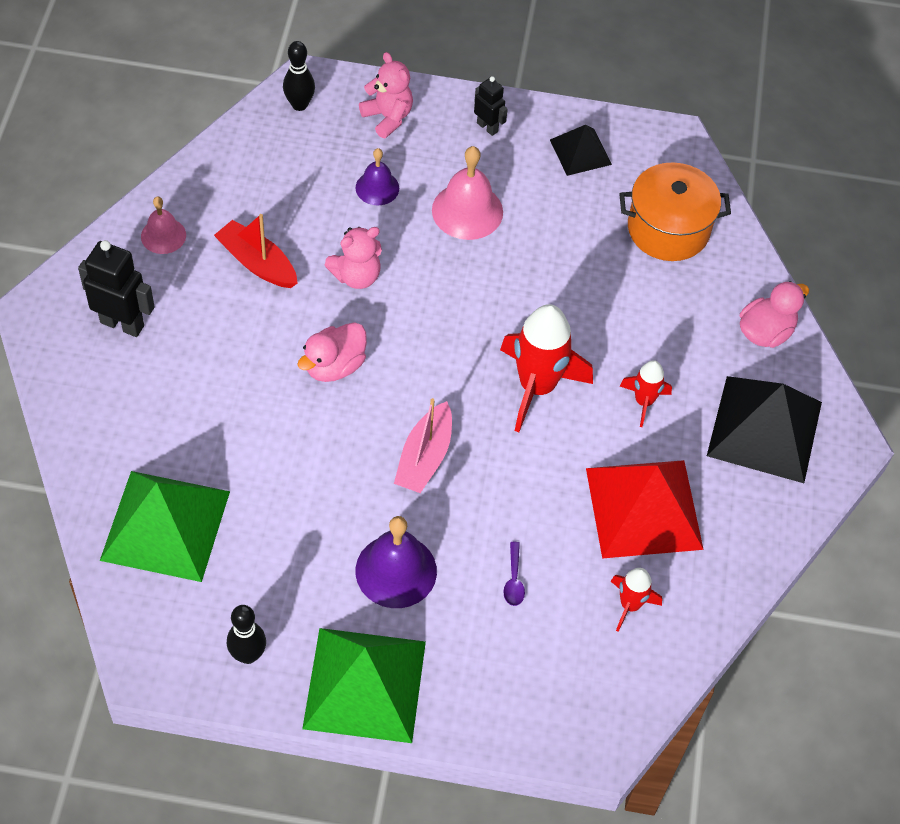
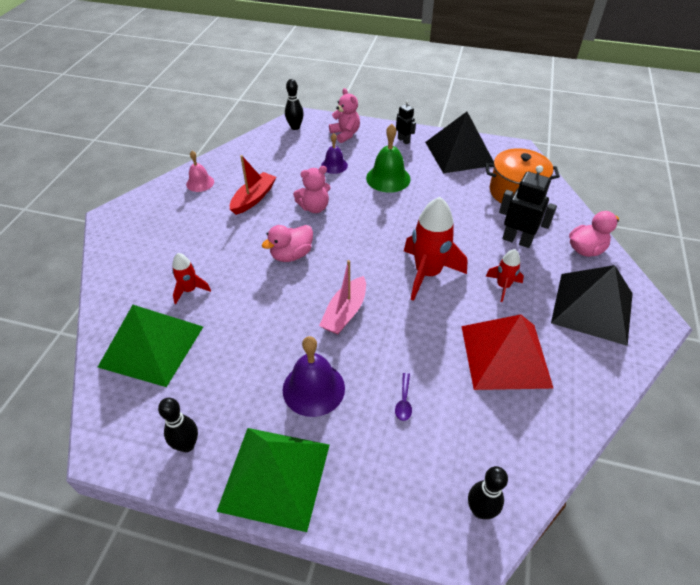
camera: 10 degrees right, 10 degrees down
black robot [78,240,155,337] -> black robot moved to [499,165,557,248]
red boat [214,214,298,288] -> red boat turned 75 degrees clockwise [230,155,276,215]
pink bell [432,146,503,240] -> green bell [366,124,411,193]
black pyramid [550,125,612,176] -> black pyramid [425,112,494,173], size x1.85
red rocket [611,568,662,632] -> red rocket moved to [172,253,211,304]
none -> black bowling pin [468,466,508,519]

